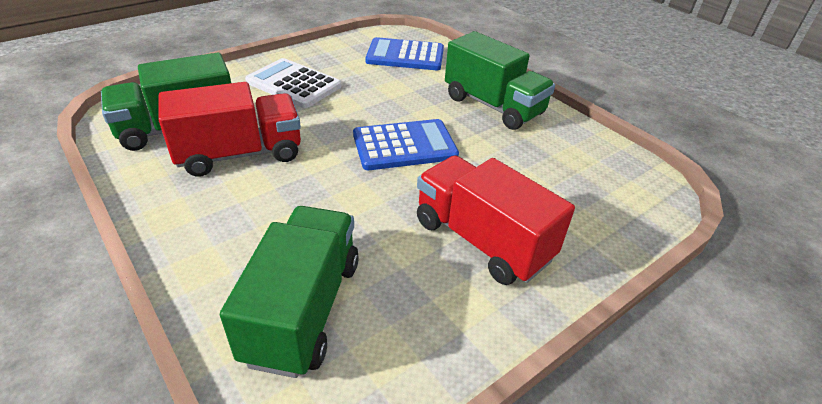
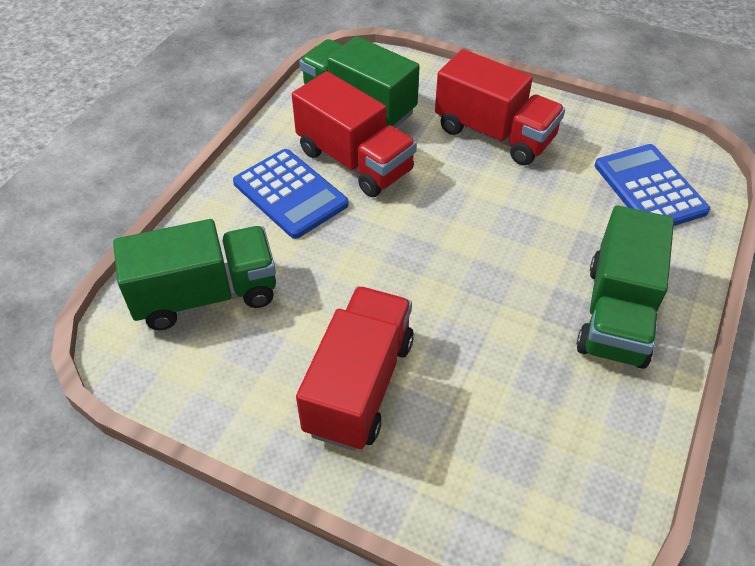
camera: 65 degrees right, 10 degrees up
white calculator [245,58,341,108] -> red truck [435,49,565,165]
blue calculator [353,119,459,170] -> blue calculator moved to [233,149,349,239]

